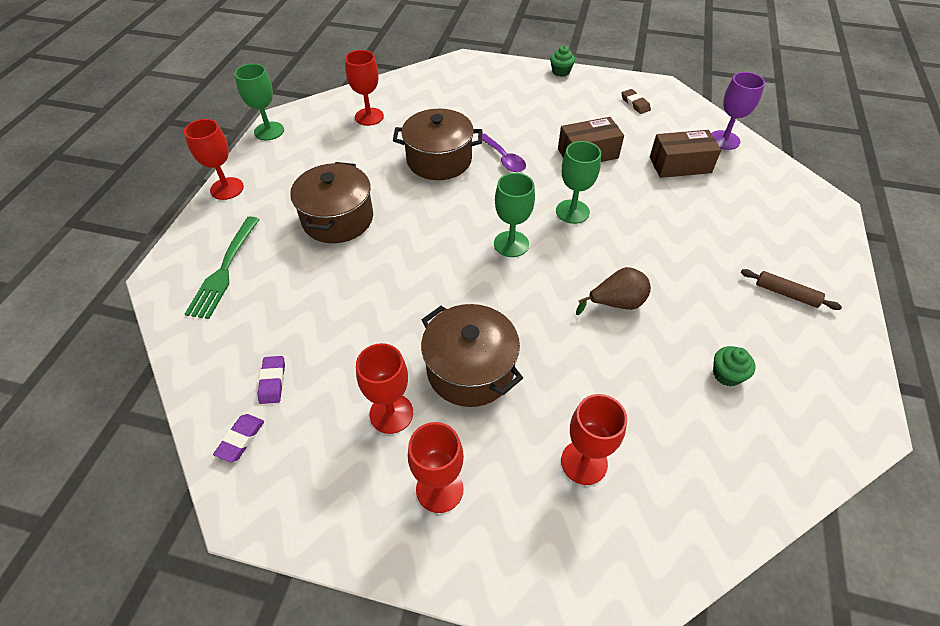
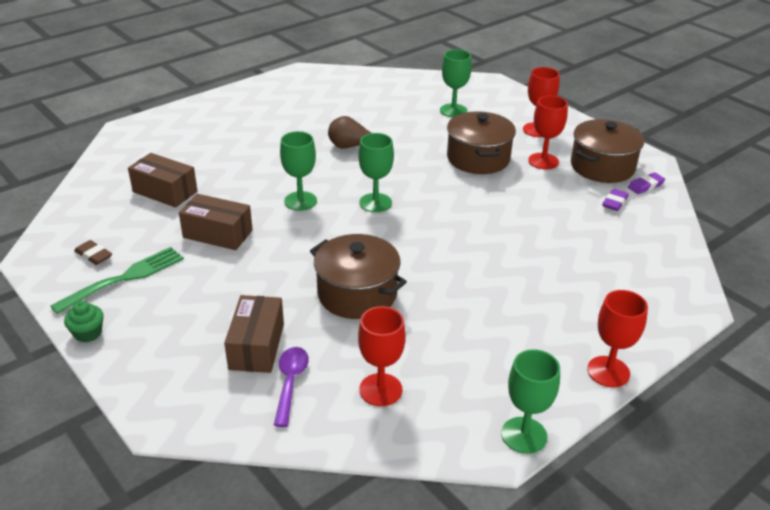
camera: 145 degrees left, 15 degrees down
green fork [185,216,260,319] -> green fork moved to [50,247,184,314]
brown pot [290,162,373,243] -> brown pot moved to [571,119,644,183]
purple spoon [482,134,526,172] -> purple spoon moved to [274,347,309,427]
red goblet [561,394,627,485] -> green goblet [440,49,472,117]
brown eraser [621,89,651,114] -> brown eraser turned 60 degrees counterclockwise [74,240,112,265]
purple goblet [711,72,765,150] -> none
green cupcake [713,346,755,387] -> none
brown rolling pin [741,269,842,310] -> none
none -> brown box [224,295,284,373]

